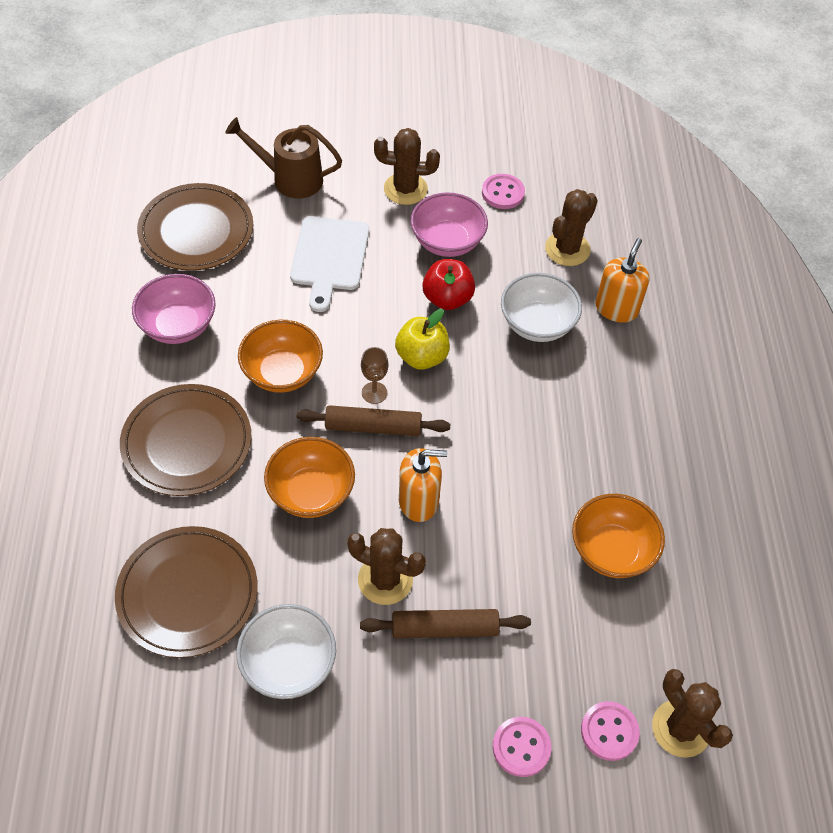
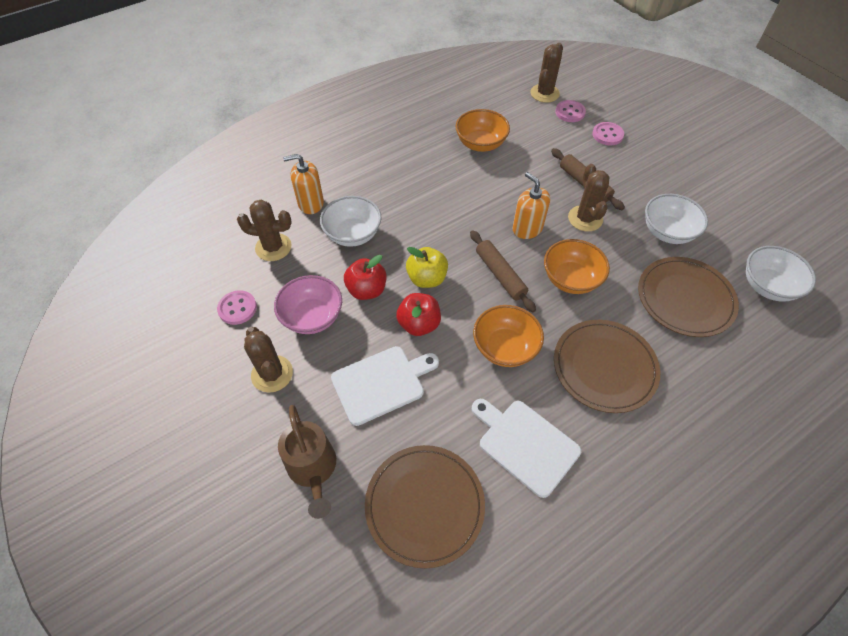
camera: 120 degrees left, 0 degrees up
pink bowl [132,274,216,344] -> white cutting board [472,399,581,498]
brown goblet [361,347,388,404] -> none
none -> red apple [396,293,441,336]
none -> white bowl [746,246,816,302]

